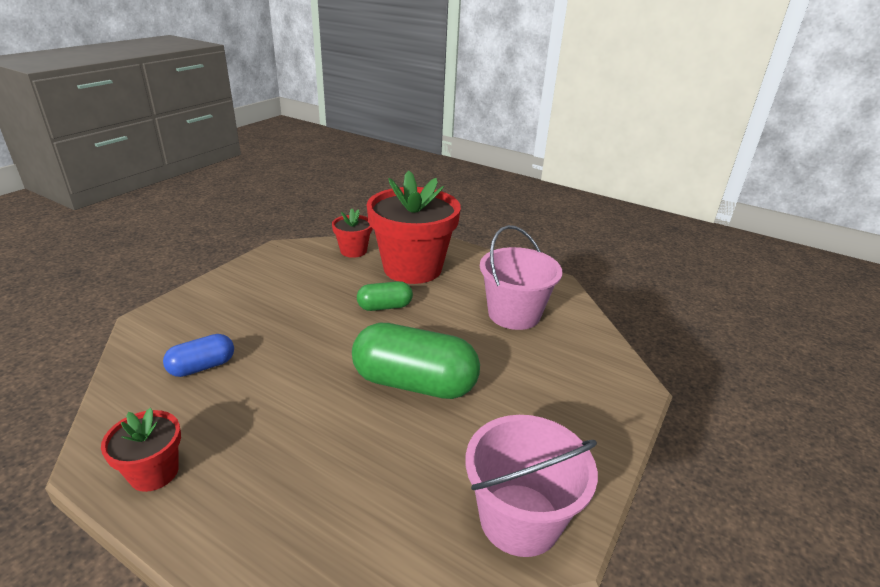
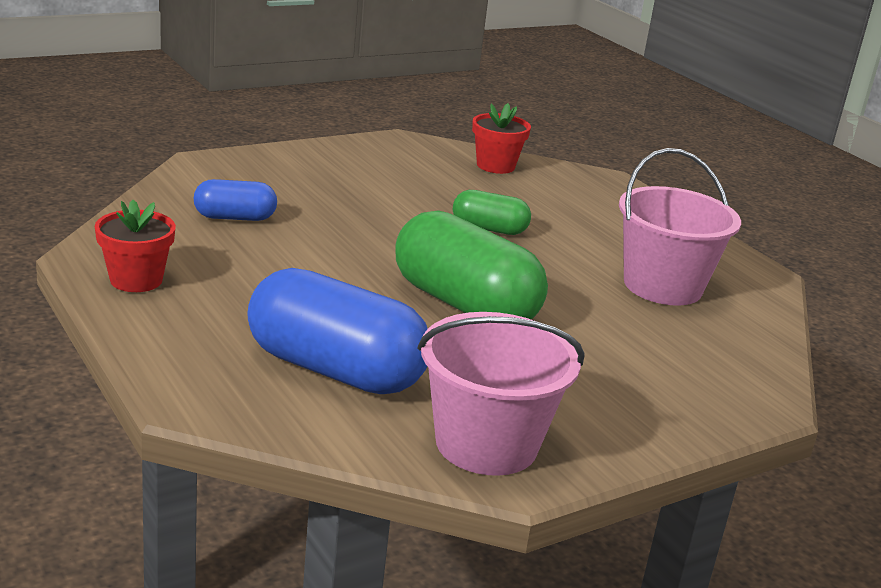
camera: 25 degrees right, 5 degrees down
red flower pot [367,170,461,284] -> none
none -> blue capsule [247,268,428,394]

